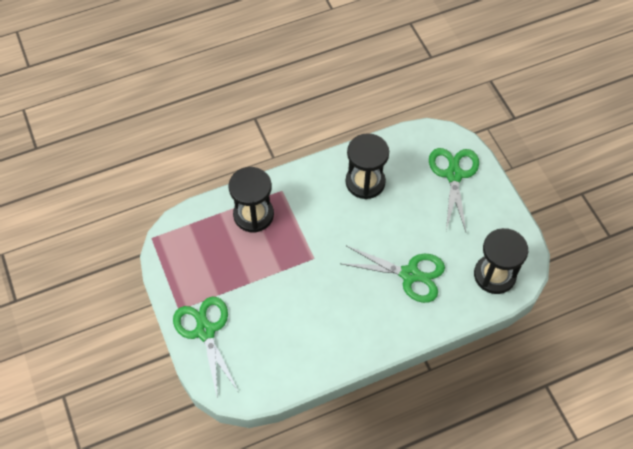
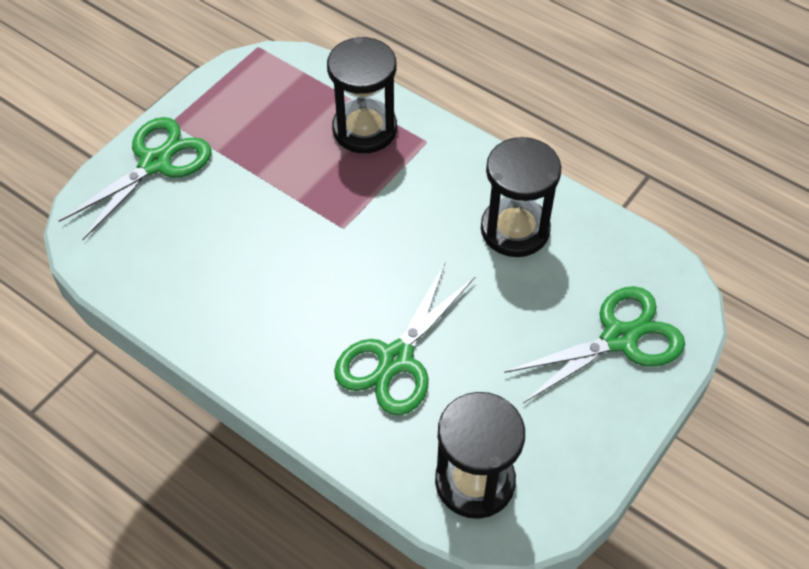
camera: 60 degrees right, 5 degrees down
green scissors [340,246,445,303] -> green scissors turned 45 degrees clockwise [334,263,476,416]

